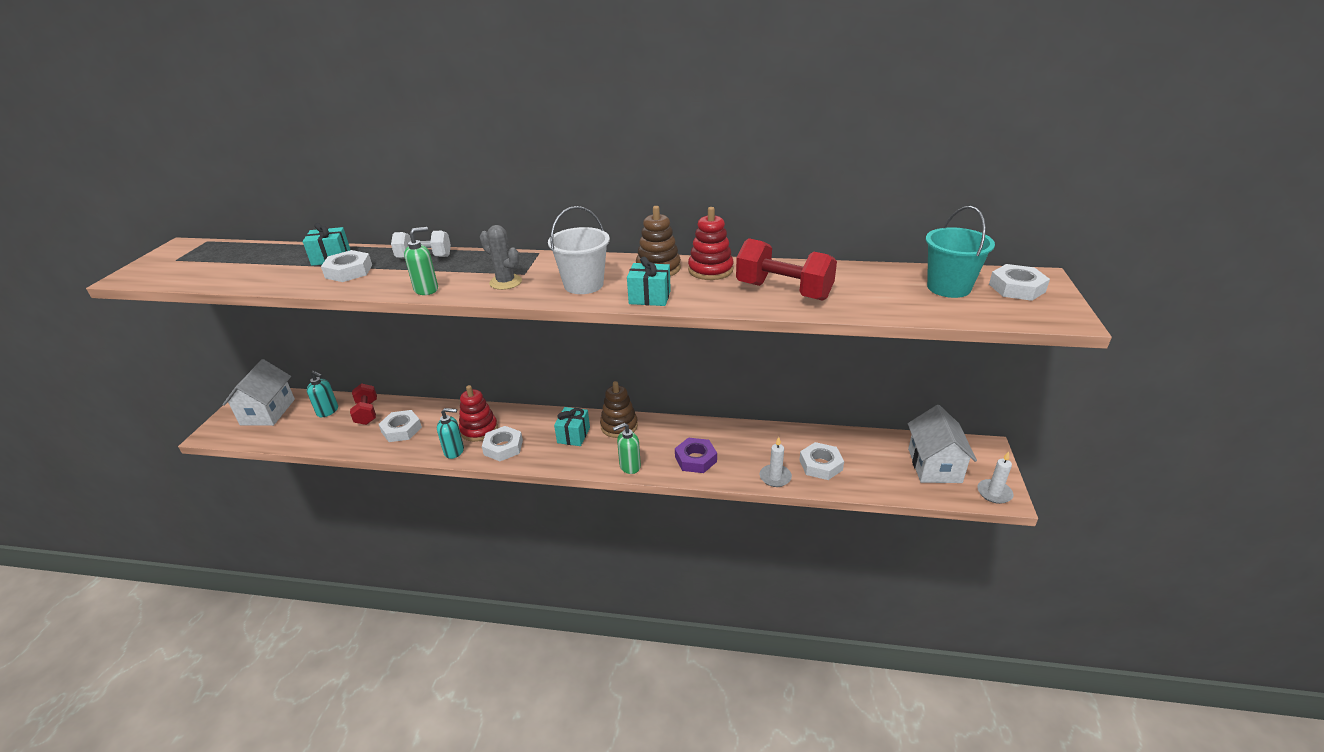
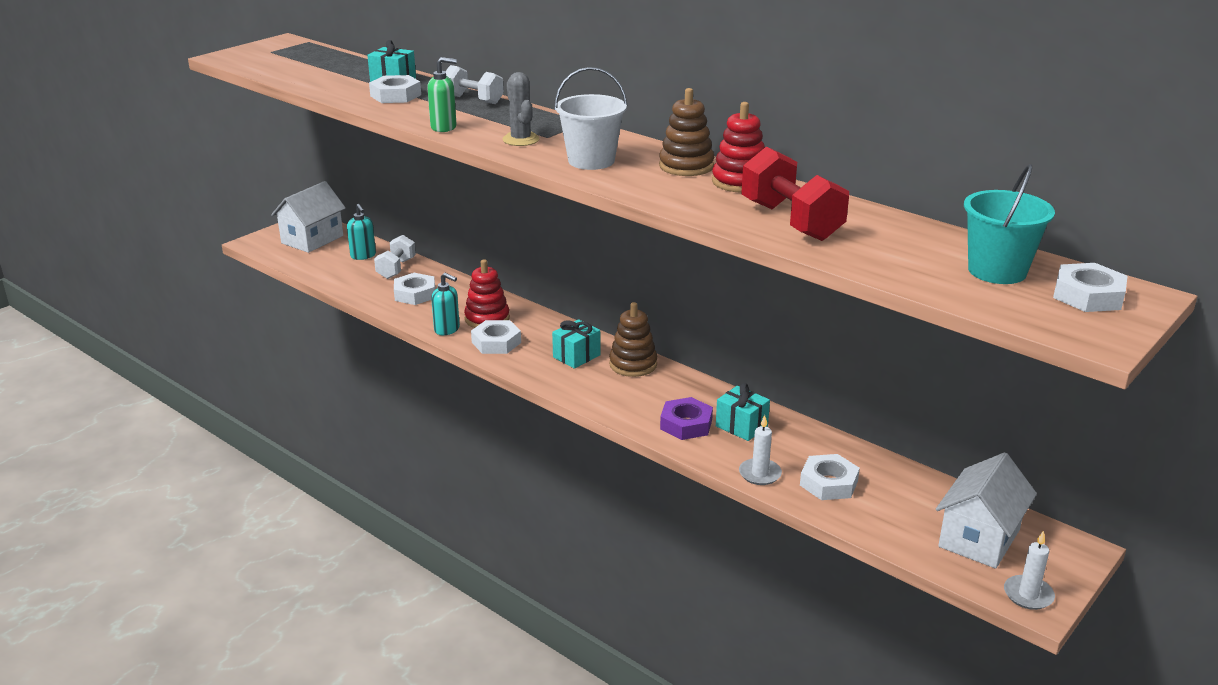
camera: 30 degrees right, 5 degrees down
red dumbbell [350,383,377,425] -> white dumbbell [374,235,416,279]
green soap dispenser [613,423,641,474] -> none
turquoise gift [627,257,671,306] -> turquoise gift moved to [716,383,770,441]

